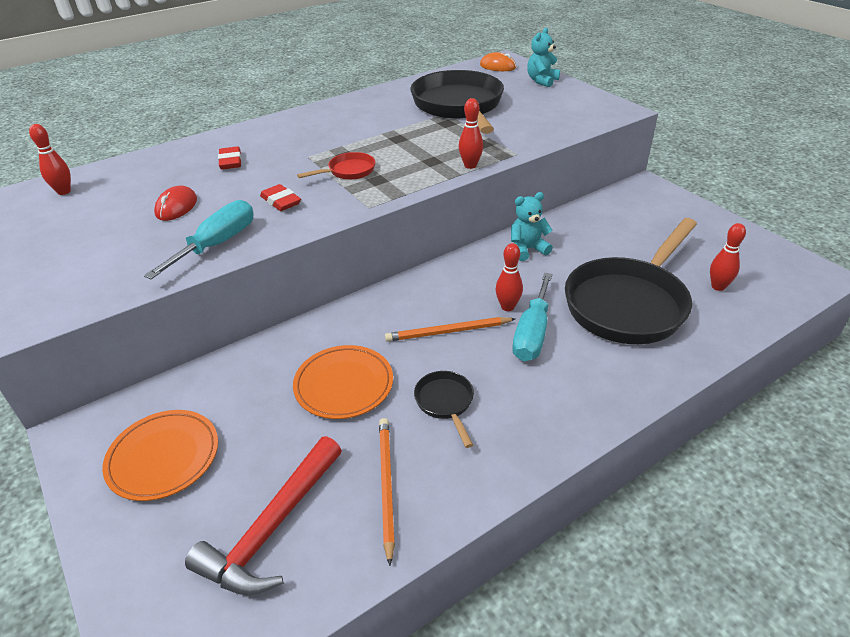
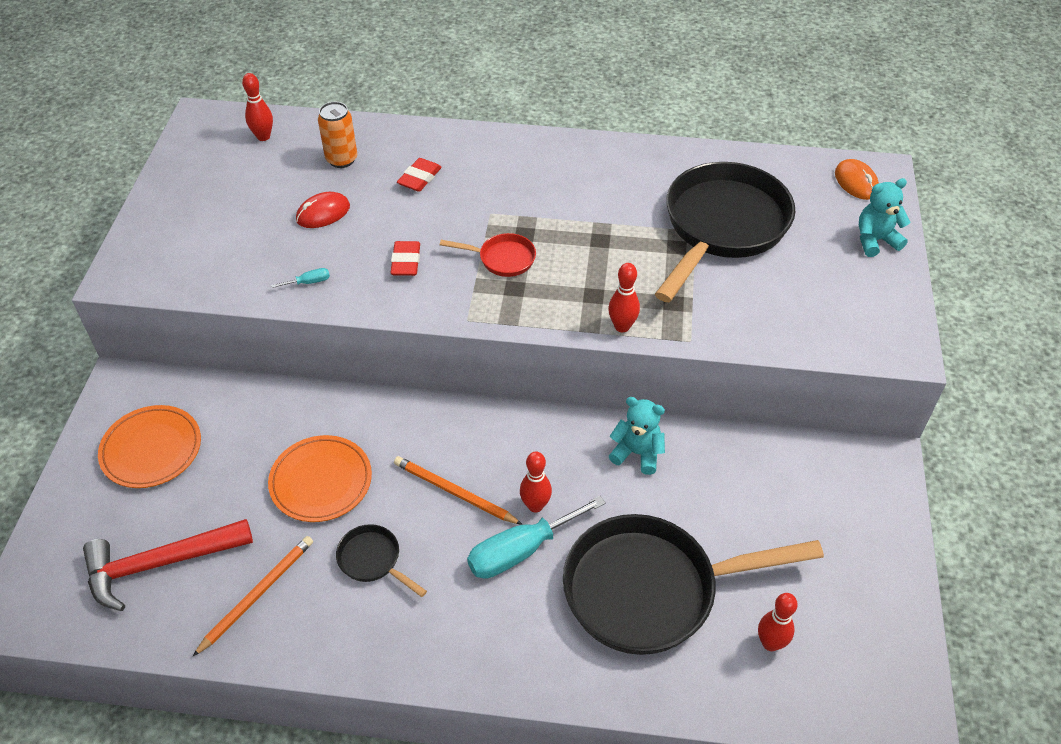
camera: 40 degrees right, 10 degrees up
turquoise screwdriver [144,200,254,279] -> turquoise screwdriver [271,268,330,288], size x0.42
black pan [414,371,474,448] -> black pan turned 75 degrees counterclockwise [336,524,427,597]
none -> orange can [318,102,357,168]

